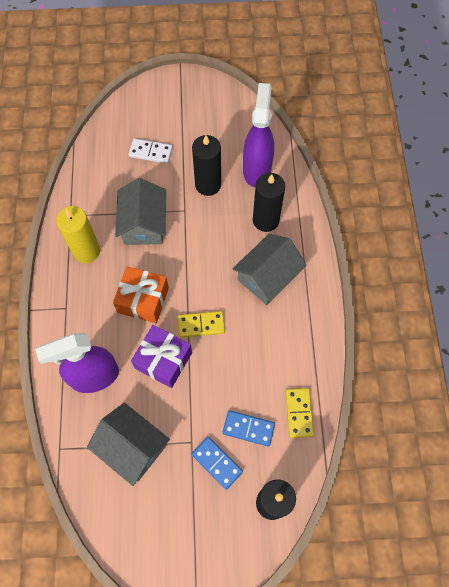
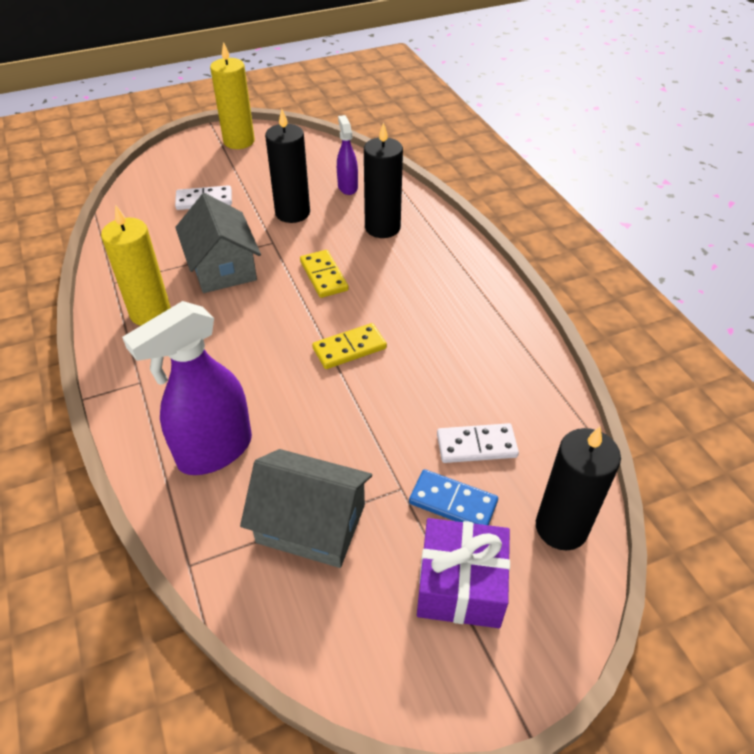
camera: 20 degrees left, 20 degrees down
orange gift [113,267,169,323] -> none
purple gift [131,325,192,388] -> purple gift moved to [417,518,510,628]
blue domino [223,410,275,447] -> white domino [437,423,519,463]
grey house [233,234,307,305] -> none
purple spray bottle [243,83,274,187] -> purple spray bottle [337,115,358,195], size x0.53
yellow domino [286,388,314,438] -> yellow domino moved to [300,250,349,298]
none -> yellow candle [210,42,255,149]

